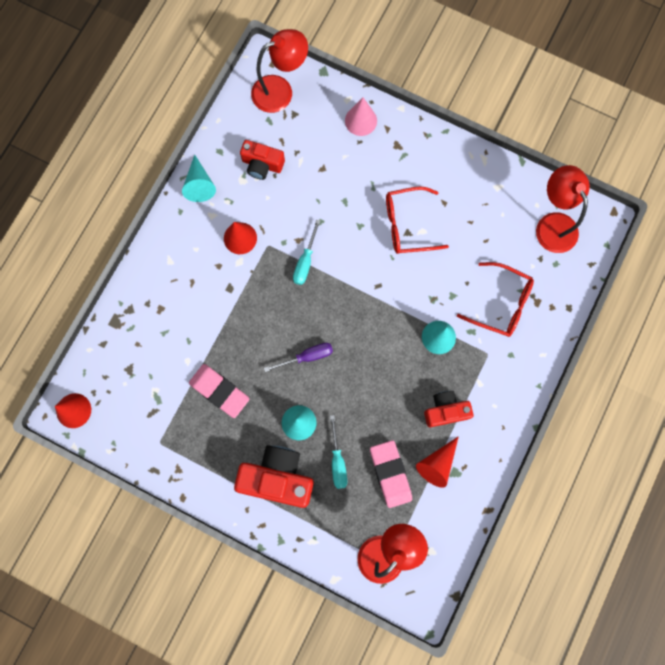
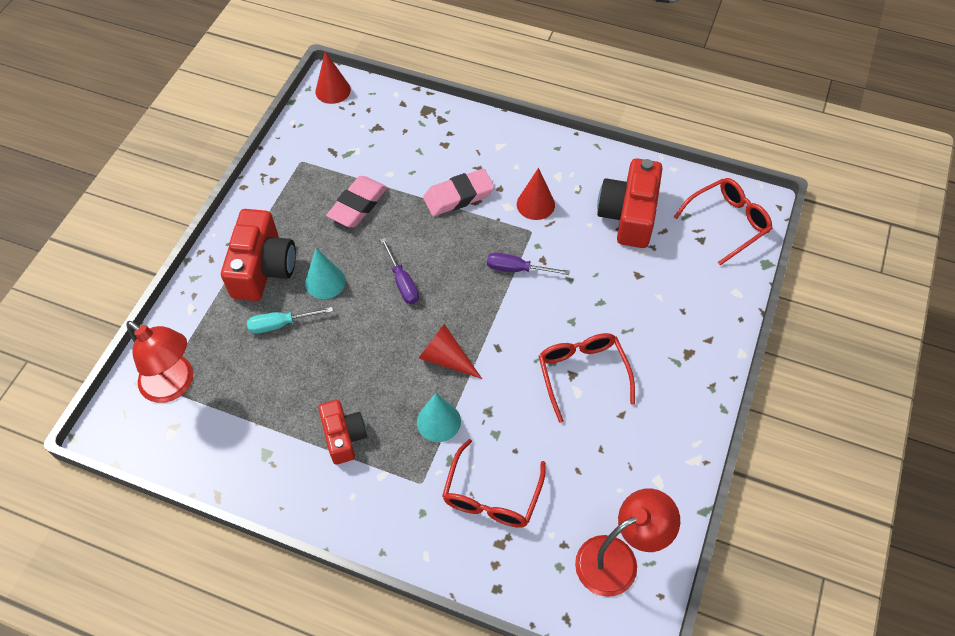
camera: 85 degrees right, 20 degrees down
turquoise cone [182,155,216,202] -> none
red camera [240,140,285,180] -> red camera [597,158,663,248], size x1.62
red lamp [251,29,308,113] -> red glasses [674,178,773,265]
turquoise screwdriver [293,220,320,285] -> purple screwdriver [487,253,570,275]
pink cone [345,97,377,136] -> none
pink eraser [370,440,412,508] -> pink eraser moved to [423,169,494,216]
red cone [416,436,459,488] -> red cone moved to [419,324,482,379]

